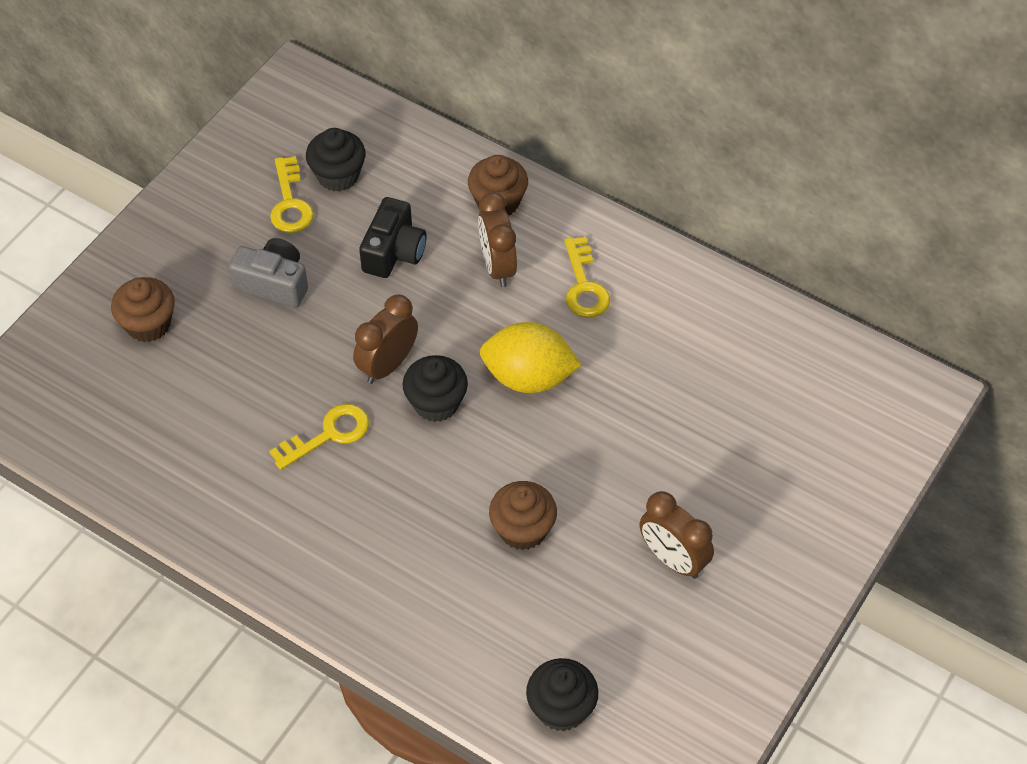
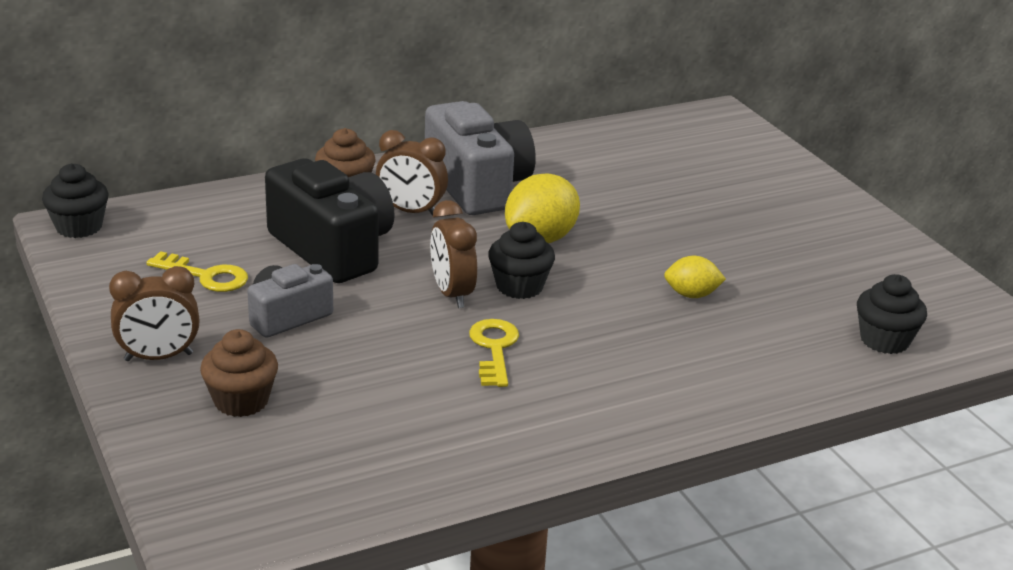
camera: 60 degrees left, 25 degrees down
black cupcake [306,128,366,191] -> black cupcake moved to [42,163,109,238]
black camera [359,197,427,278] -> black camera [265,158,395,283], size x1.72
brown cupcake [489,481,557,550] -> yellow lemon [664,256,726,298]
yellow key [564,237,610,318] -> grey camera [425,101,536,215]
brown clock [640,491,714,579] -> brown clock moved to [109,266,200,361]

